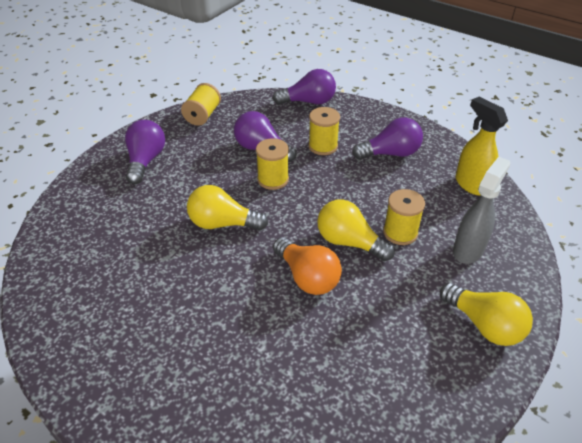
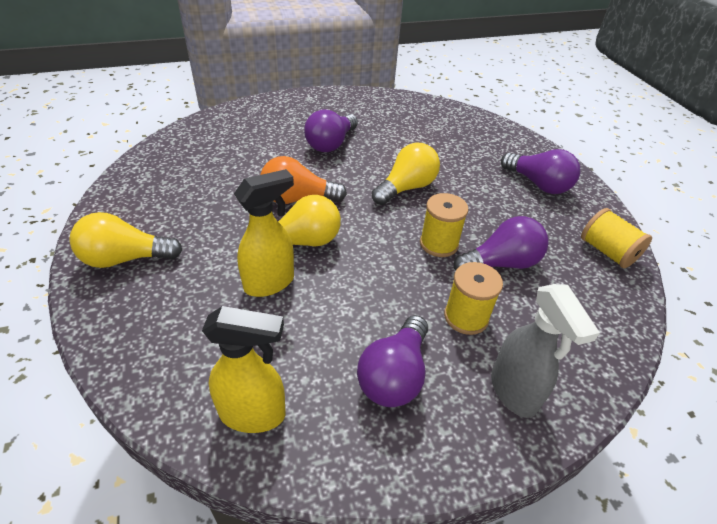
camera: 125 degrees right, 0 degrees up
purple light bulb [273,69,336,105] -> purple light bulb moved to [304,109,358,152]
yellow spool [383,189,425,245] -> yellow spray bottle [234,169,294,297]
grey spray bottle [453,157,510,264] -> grey spray bottle moved to [491,284,600,418]

